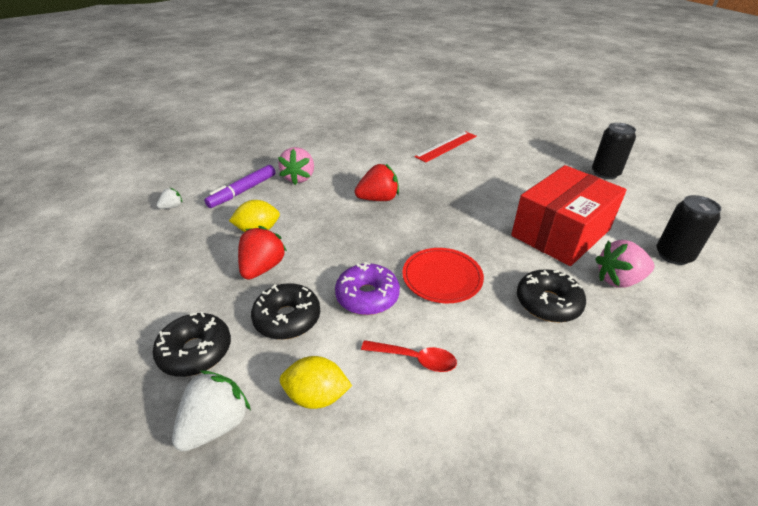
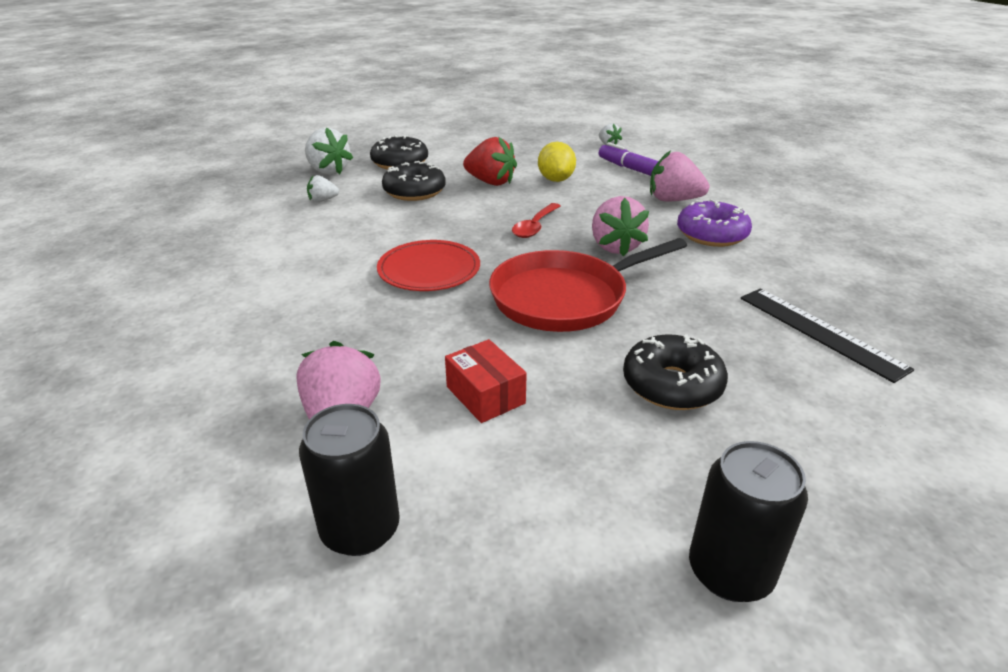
camera: 100 degrees right, 5 degrees down
yellow lemon [280,356,352,409] -> white strawberry [307,175,339,202]
purple donut [335,262,400,315] -> purple donut moved to [677,199,752,247]
red strawberry [355,164,399,201] -> pink strawberry [592,196,649,256]
red spoon [361,340,457,372] -> red spoon moved to [512,203,560,238]
red ruler [414,131,477,162] -> black ruler [741,288,914,383]
red box [511,165,627,266] -> red box [445,339,527,423], size x0.43
black donut [517,269,586,323] -> black donut moved to [623,334,728,410]
none -> red pan [489,238,687,332]

